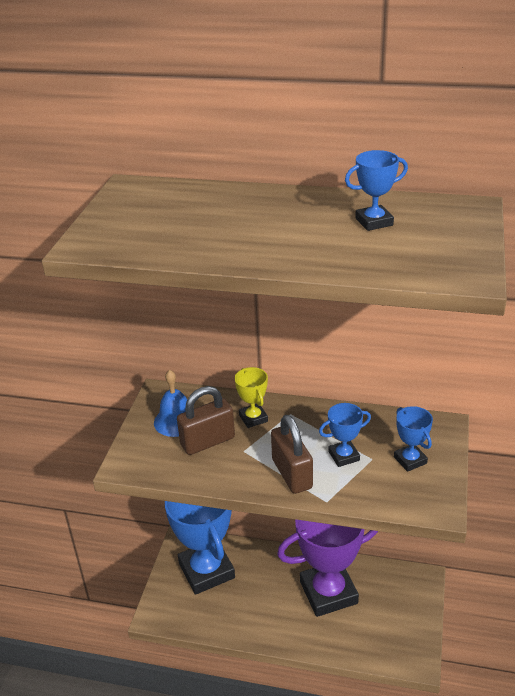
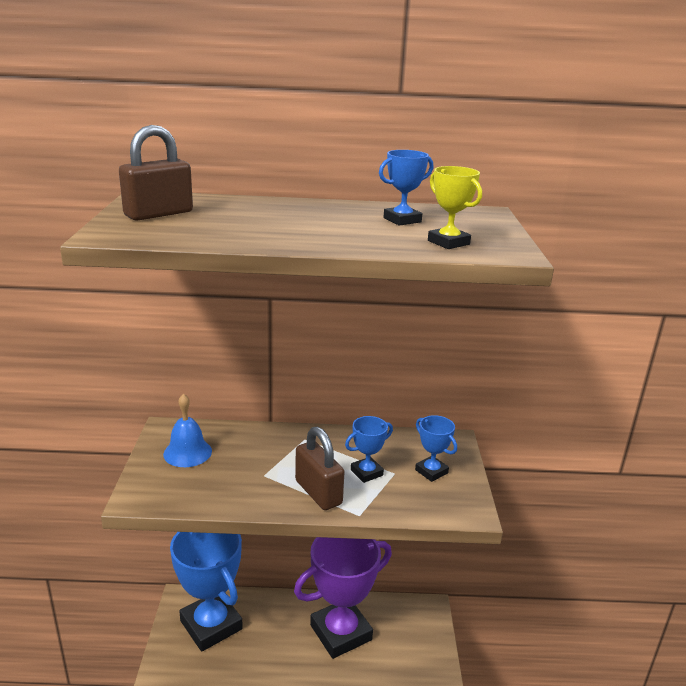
camera: 15 degrees left, 10 degrees down
brown padlock [177,386,235,455] -> brown padlock moved to [119,125,193,221]
yellow trophy [235,367,268,428] -> yellow trophy moved to [428,166,482,249]

